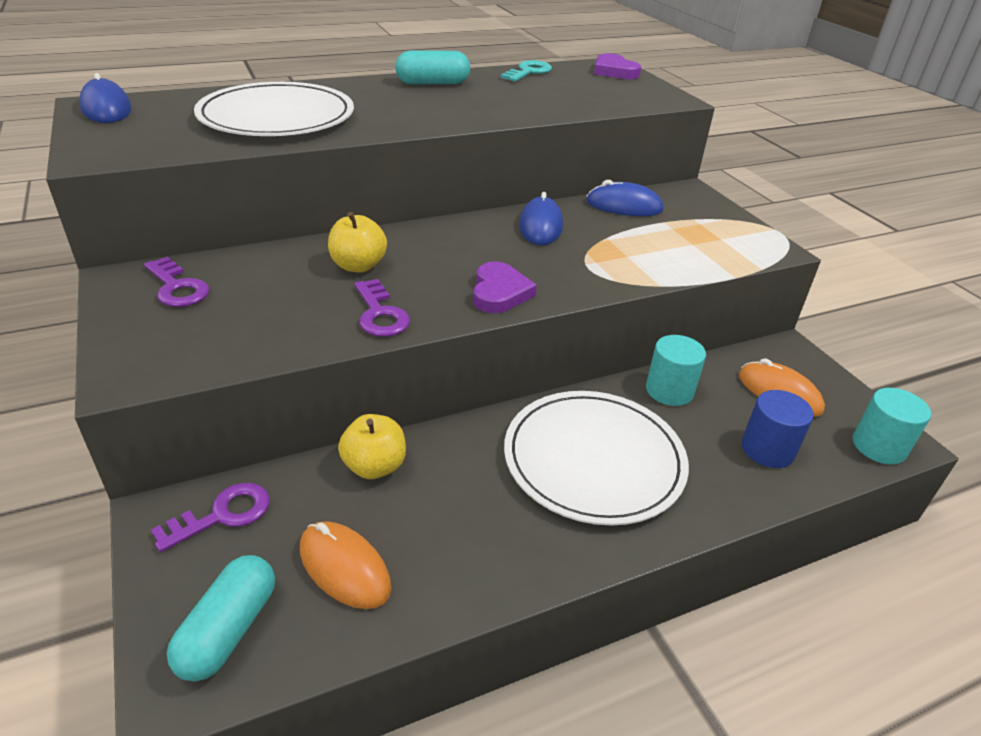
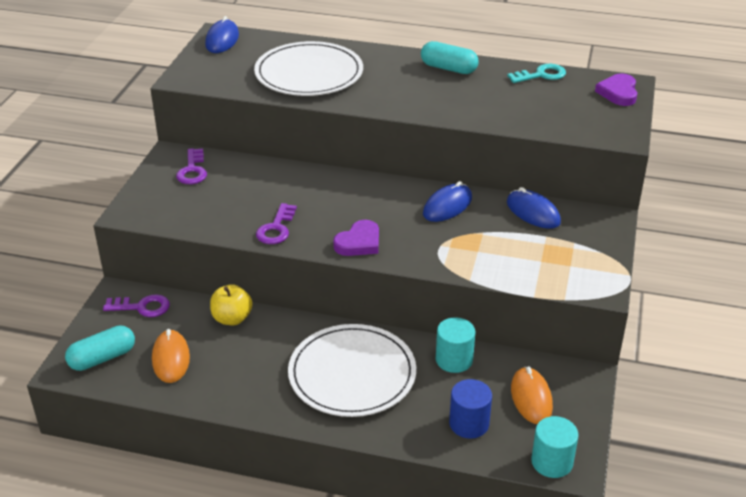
camera: 40 degrees right, 0 degrees up
yellow apple [328,212,387,273] -> none

